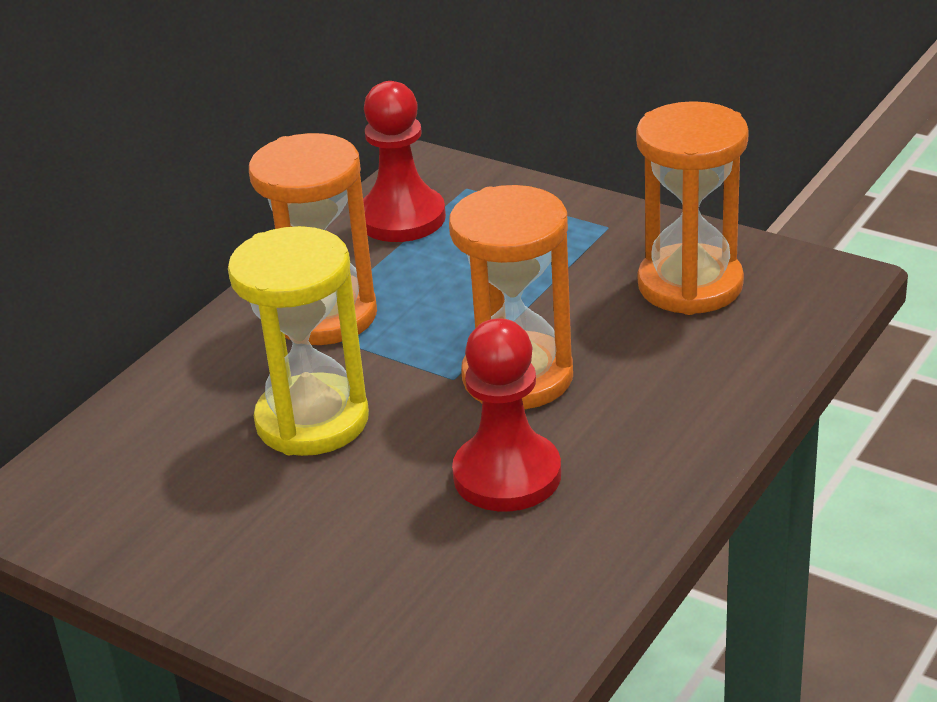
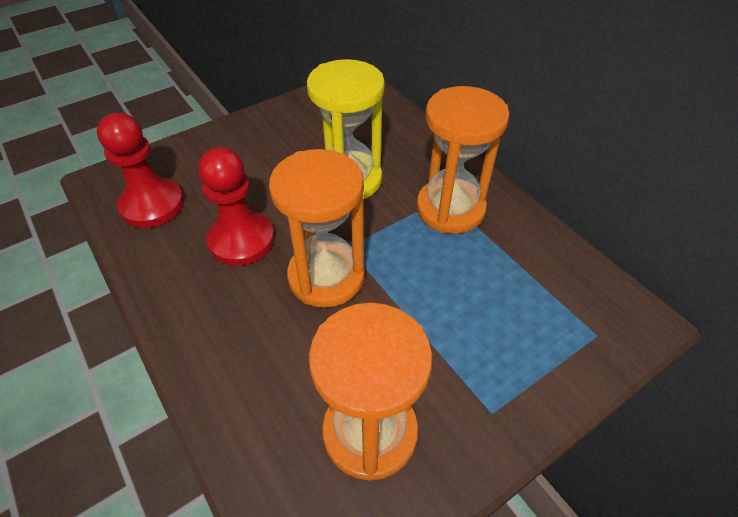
camera: 110 degrees right, 15 degrees up
red pawn [363,81,446,242] -> red pawn moved to [97,112,184,228]

